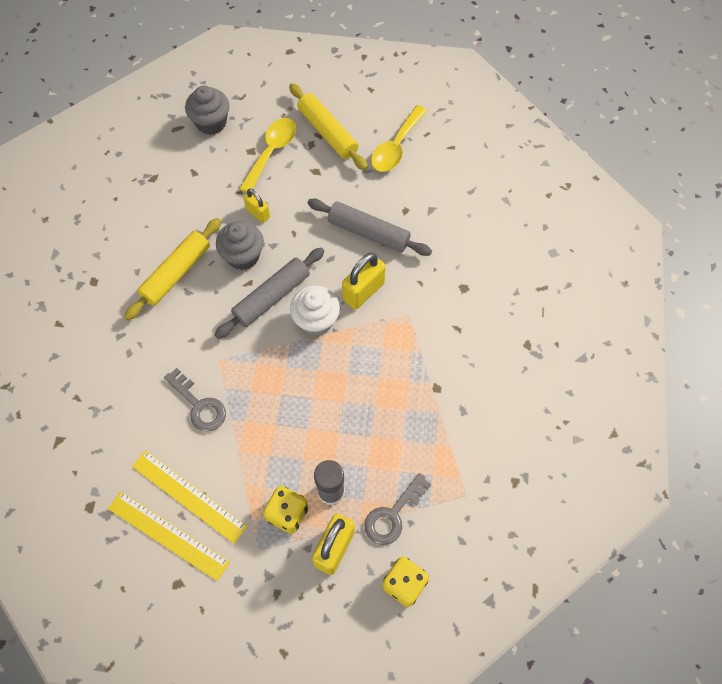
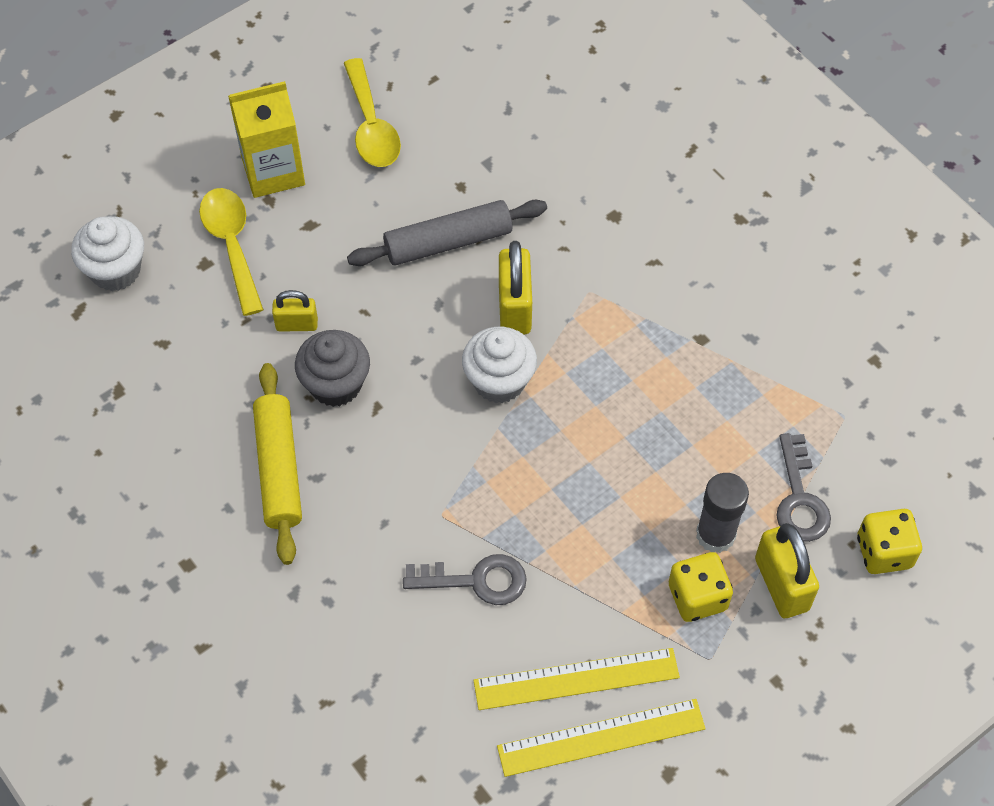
camera: 45 degrees left, 5 degrees down
grey cupcake [185,86,229,135] -> white cupcake [71,216,144,291]
grey rolling pin [214,248,325,339] -> none
yellow rolling pin [289,83,368,170] -> yellow carton [228,81,305,198]

